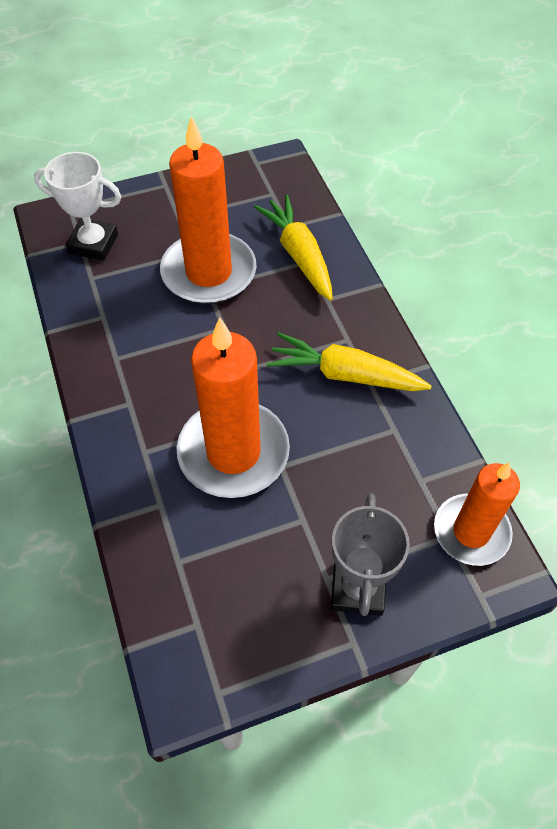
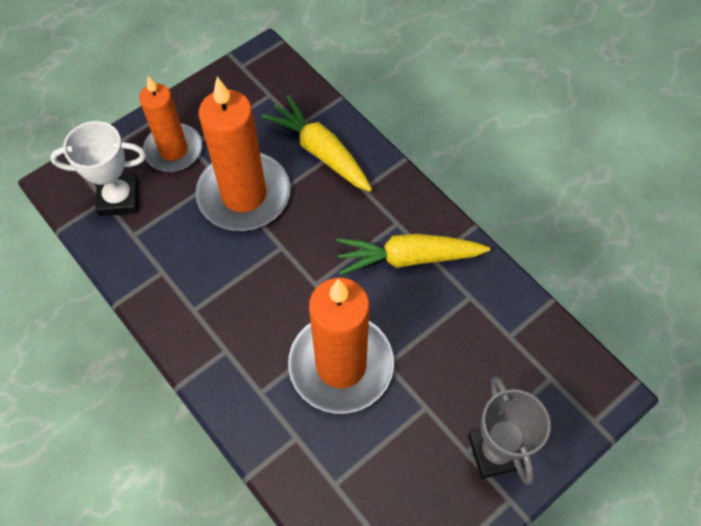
camera: 20 degrees left, 5 degrees up
orange candle [434,462,520,566] -> orange candle moved to [139,76,202,172]

